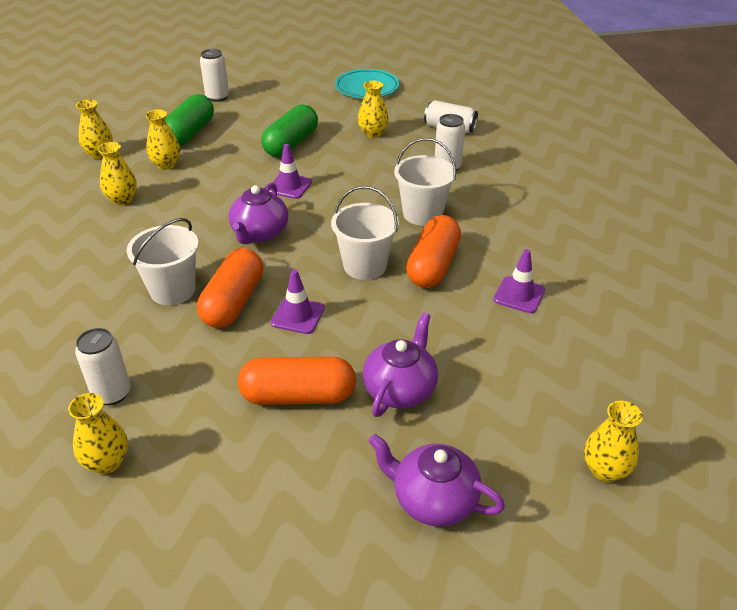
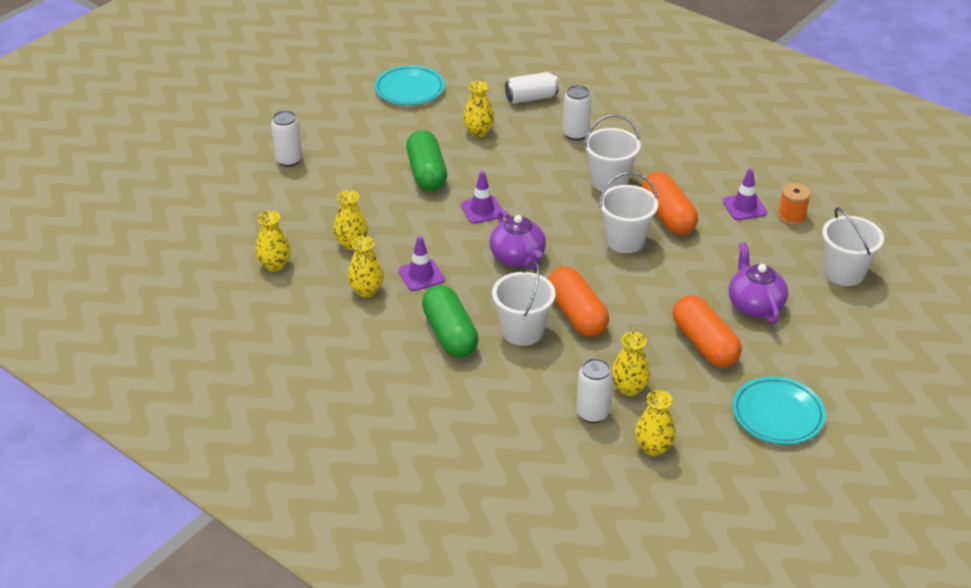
camera: 40 degrees left, 0 degrees up
green capsule [165,94,214,146] -> green capsule moved to [422,285,479,358]
orange capsule [238,356,356,405] -> orange capsule turned 75 degrees counterclockwise [673,295,742,367]
purple traffic cone [271,269,325,334] -> purple traffic cone moved to [398,236,445,291]
purple teapot [368,434,505,526] -> none
yellow vase [584,401,643,482] -> yellow vase moved to [611,332,651,396]
none -> turquoise plate [732,376,826,444]
none -> orange spool [778,183,811,225]
none -> white bucket [822,208,884,286]

